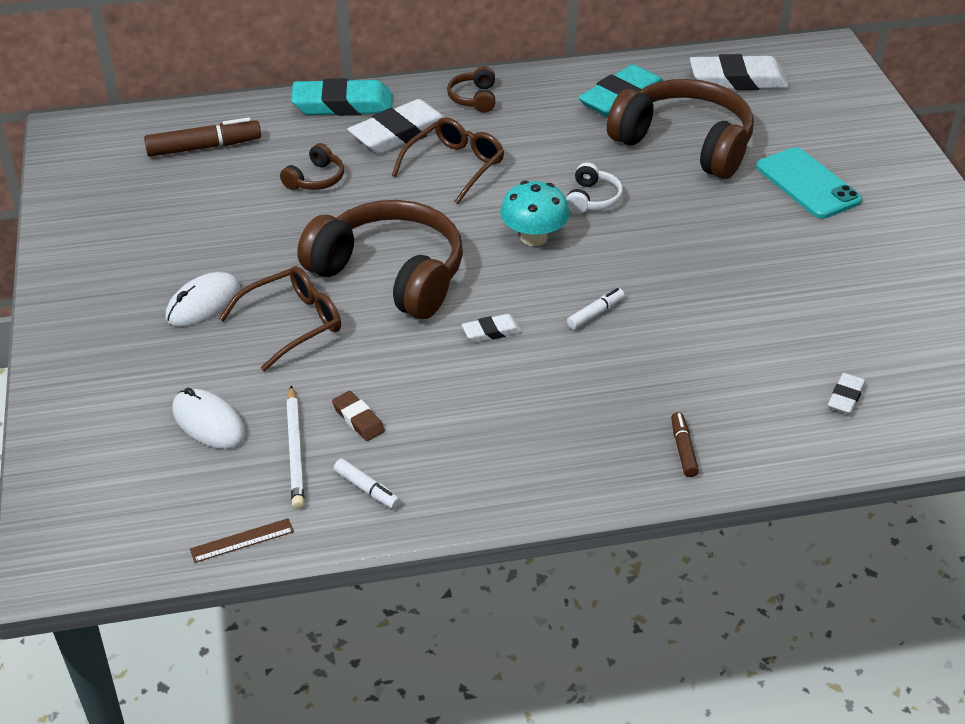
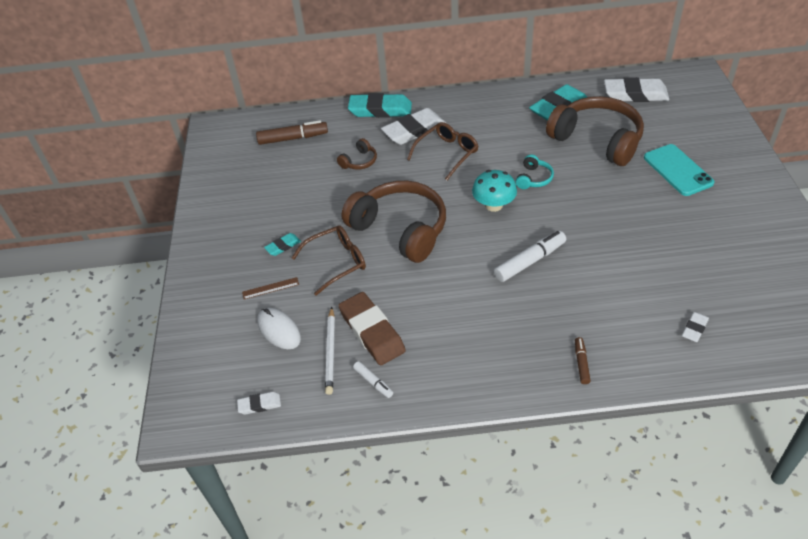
camera: 10 degrees right, 5 degrees up
white mouse [166,272,240,326] -> turquoise eraser [264,233,301,256]
brown ruler [190,518,294,563] -> brown ruler moved to [242,277,299,300]
brown eraser [332,391,385,441] -> brown eraser [338,292,406,366], size x2.08
brown headphones [447,66,495,113] -> none
white eraser [462,314,522,342] -> white eraser moved to [237,392,281,415]
white headphones [566,162,623,214] -> turquoise headphones [515,154,554,189]
white marker [567,288,625,329] -> white marker [494,231,566,282], size x1.84

